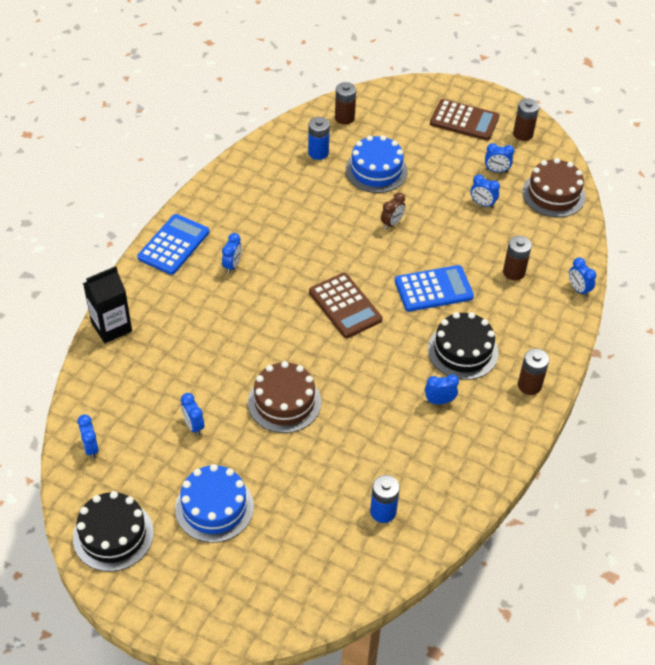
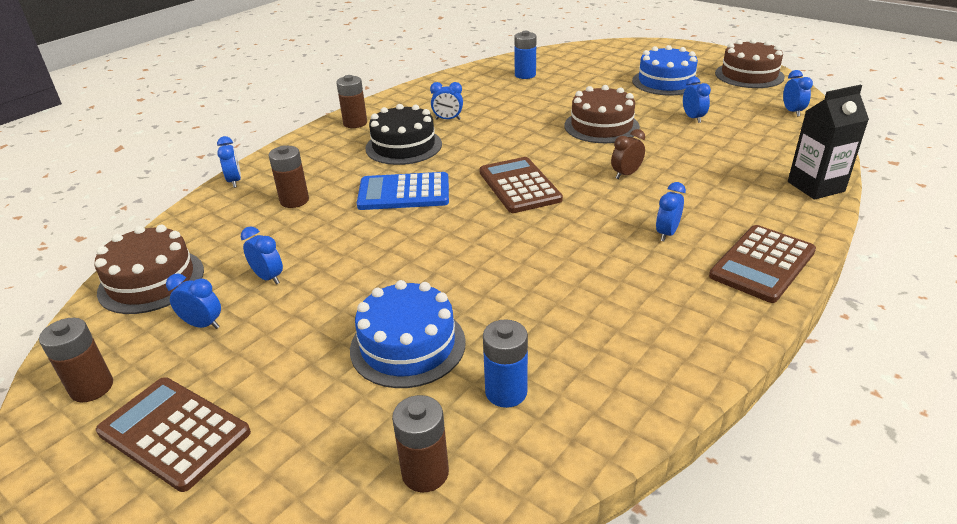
camera: 165 degrees left, 15 degrees down
black cake [73,491,154,572] -> brown cake [715,39,785,88]
blue calculator [137,214,209,275] -> brown calculator [709,225,816,303]
brown clock [381,192,405,230] -> brown clock moved to [611,129,645,179]

